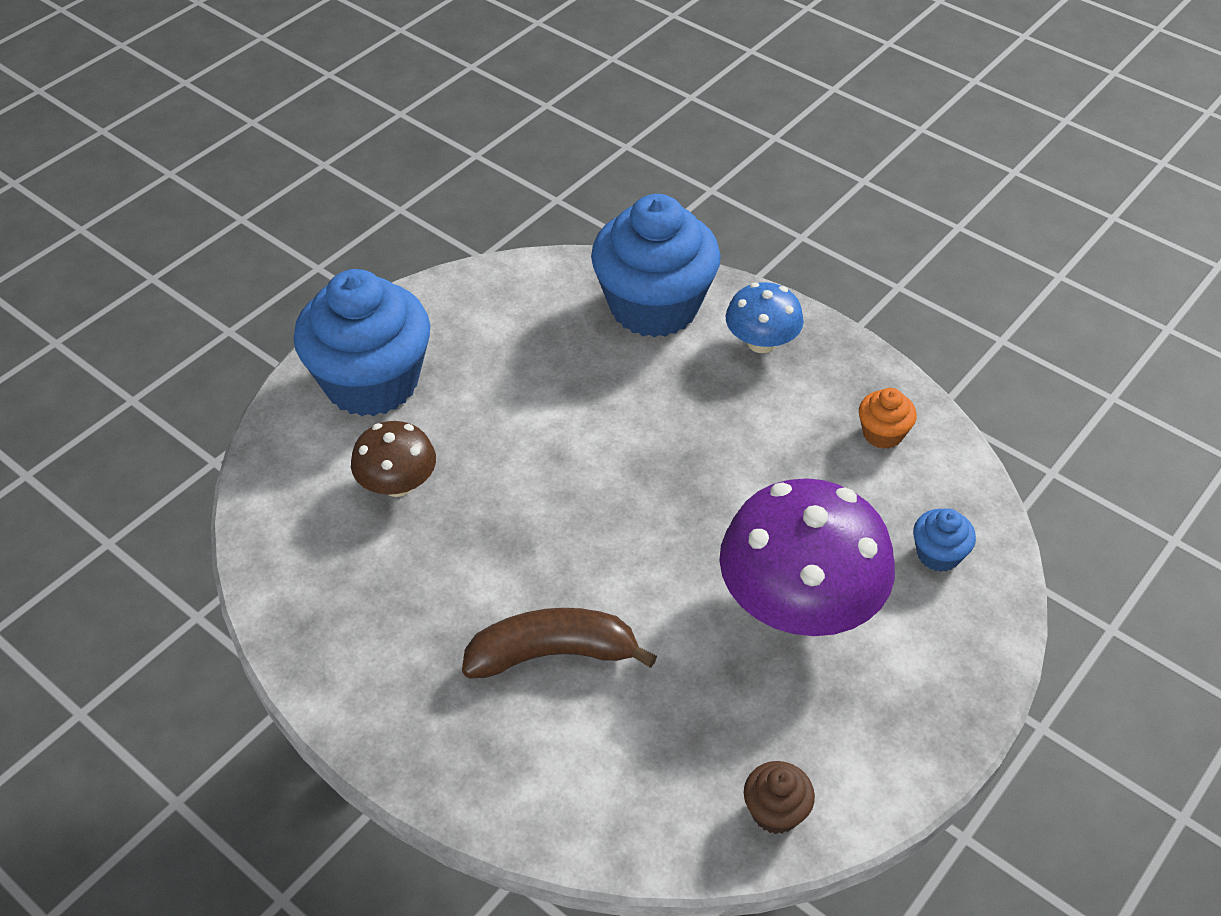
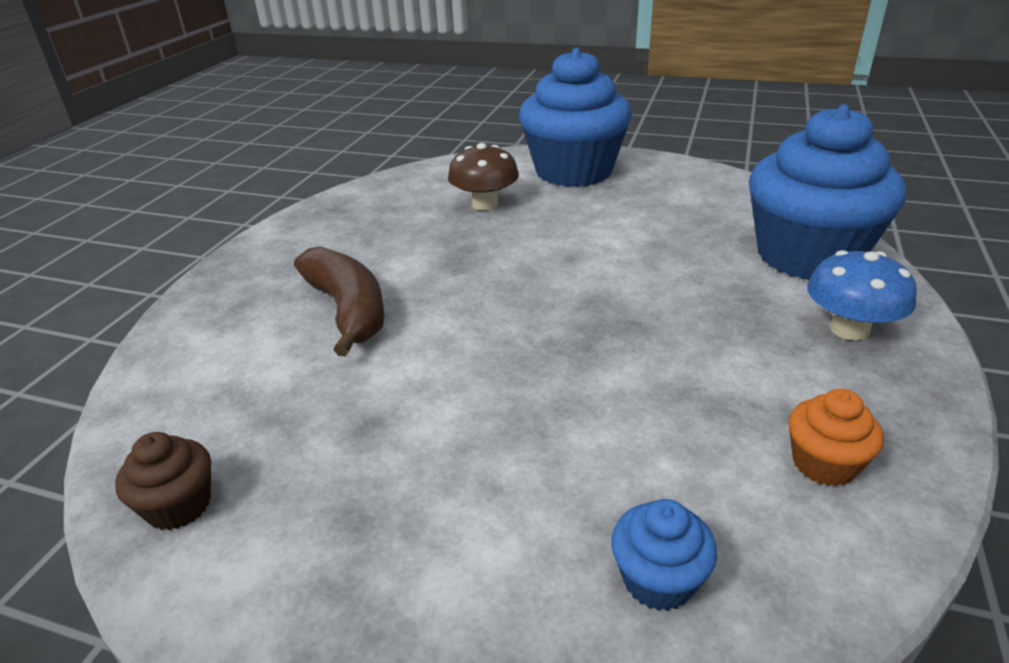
camera: 70 degrees right, 15 degrees down
purple mushroom [719,478,895,636] -> none

